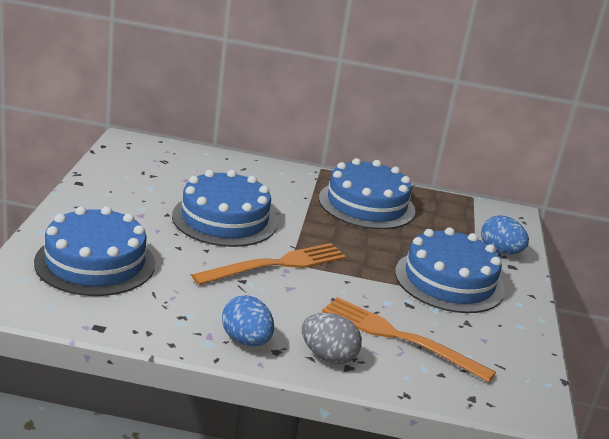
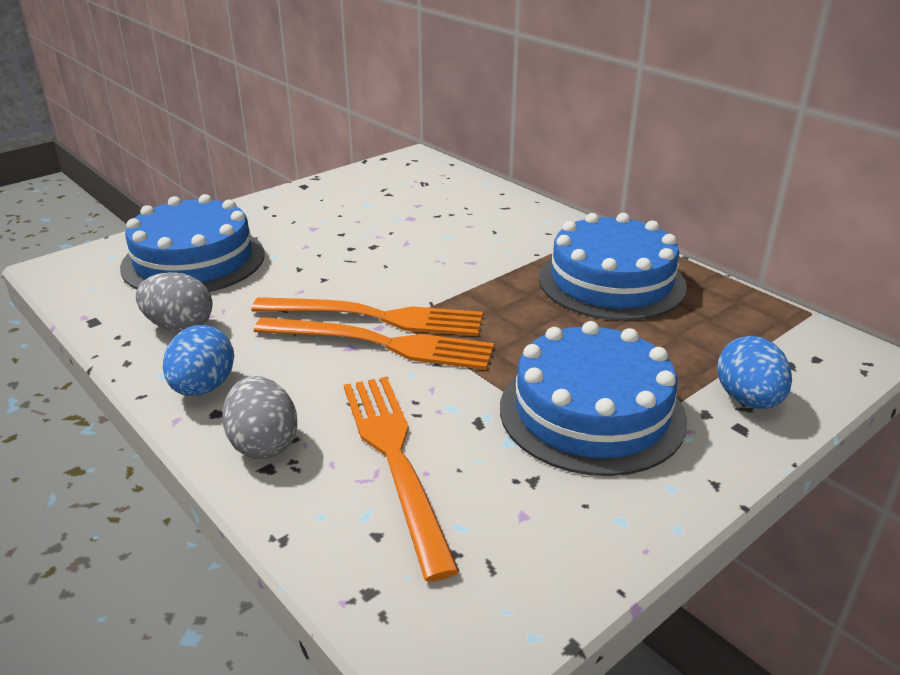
camera: 45 degrees right, 5 degrees up
blue cake [172,170,277,247] -> none
none -> grey egg [136,272,213,332]
none -> orange fork [254,317,494,370]

